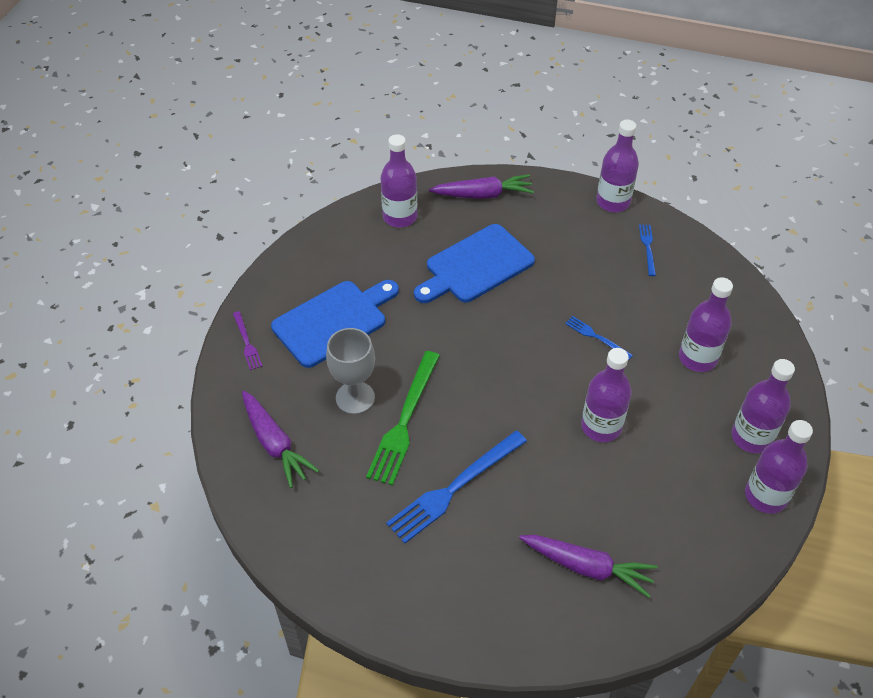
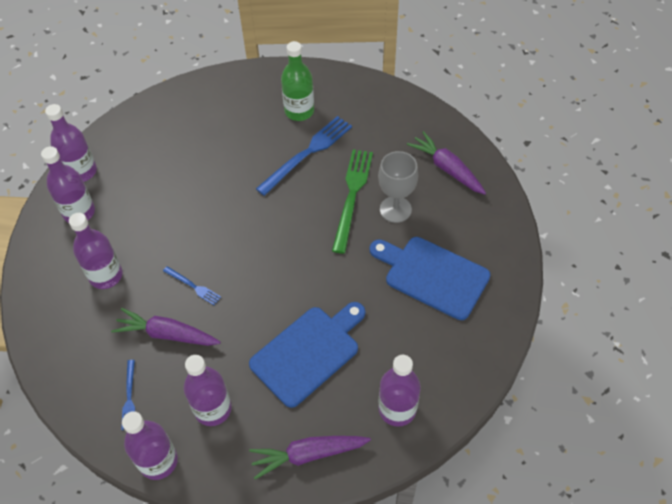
camera: 175 degrees right, 5 degrees up
purple fork [233,311,263,370] -> none
blue cutting board [271,280,399,368] -> blue cutting board turned 75 degrees clockwise [370,237,491,320]
purple carrot [519,535,657,598] -> purple carrot moved to [111,308,221,346]
purple bottle [581,348,632,442] -> purple bottle moved to [184,355,232,426]
none -> green bottle [281,41,314,121]

